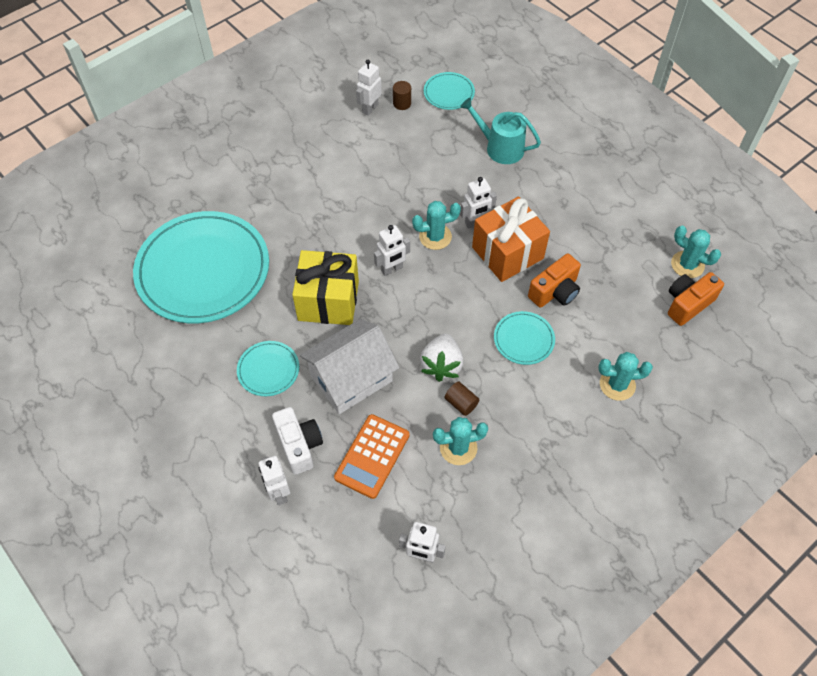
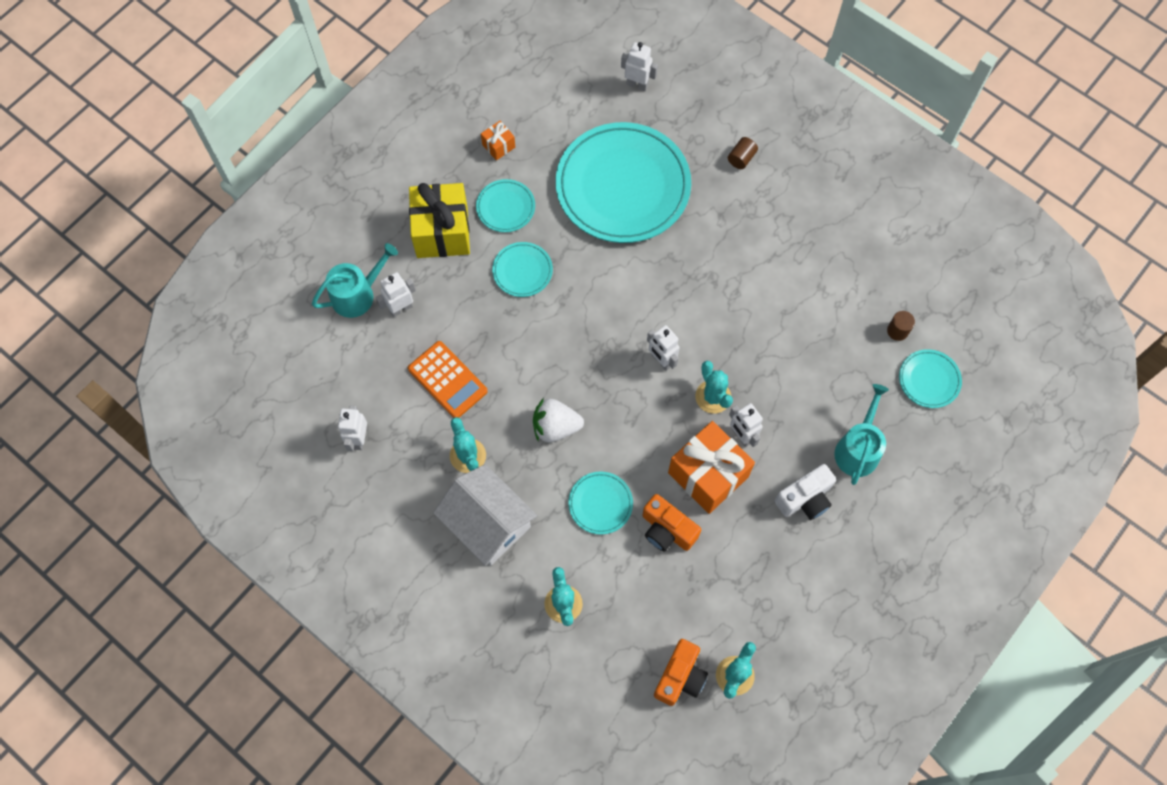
camera: 80 degrees right, 10 degrees up
white camera [272,407,323,475] -> white camera moved to [775,464,836,520]
yellow gift [292,250,359,325] -> yellow gift moved to [409,183,470,258]
white house [300,319,400,414] -> white house moved to [433,464,538,566]
orange calculator [334,414,410,499] -> orange calculator turned 150 degrees counterclockwise [408,341,488,418]
white robot [356,60,382,116] -> white robot moved to [621,42,658,91]
brown cylinder [444,382,479,416] -> brown cylinder moved to [728,137,758,169]
orange camera [668,272,724,326] -> orange camera turned 75 degrees clockwise [654,639,708,706]
none -> turquoise watering can [312,243,398,318]
none -> turquoise plate [476,179,535,232]
none -> orange gift [481,121,515,161]

